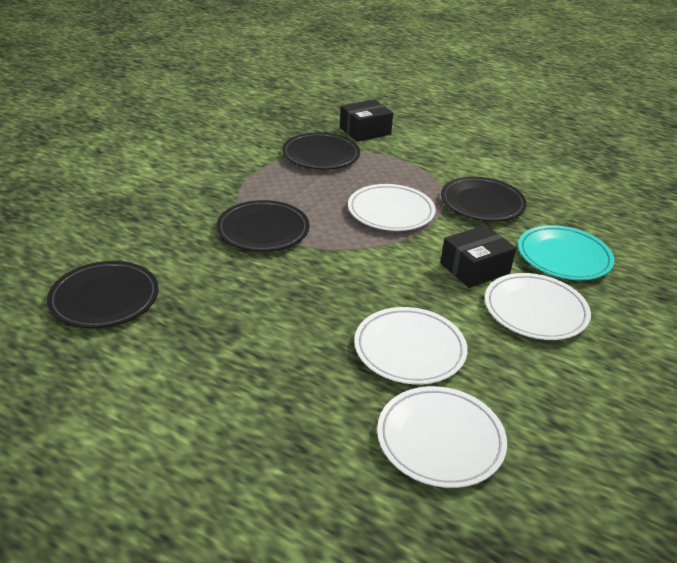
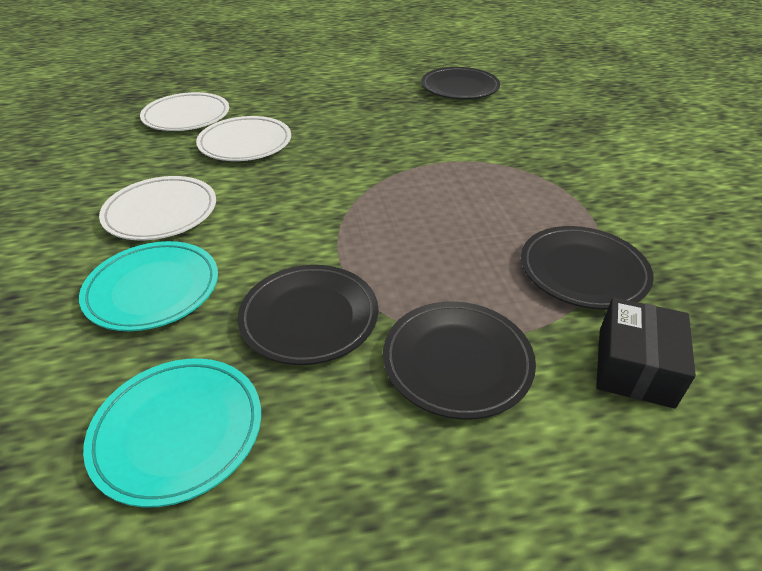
camera: 140 degrees right, 5 degrees up
black plate [216,200,310,252] -> black plate moved to [383,301,536,420]
white plate [348,184,436,231] -> none
black box [440,225,516,288] -> none
none -> turquoise plate [83,358,261,508]

